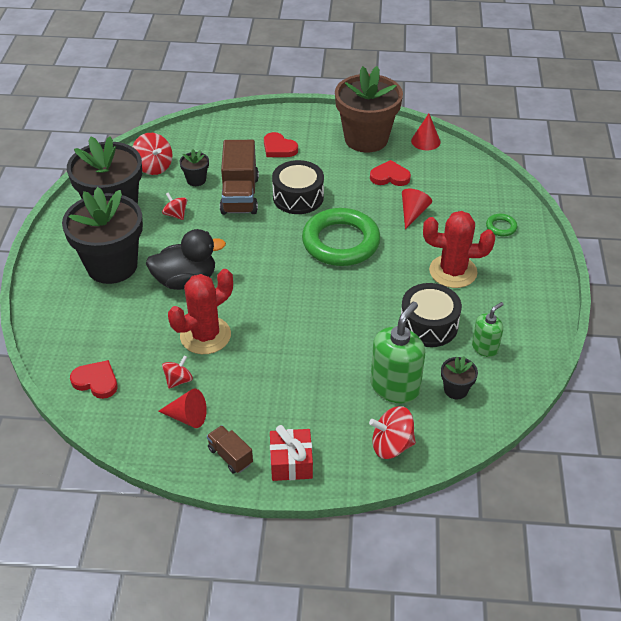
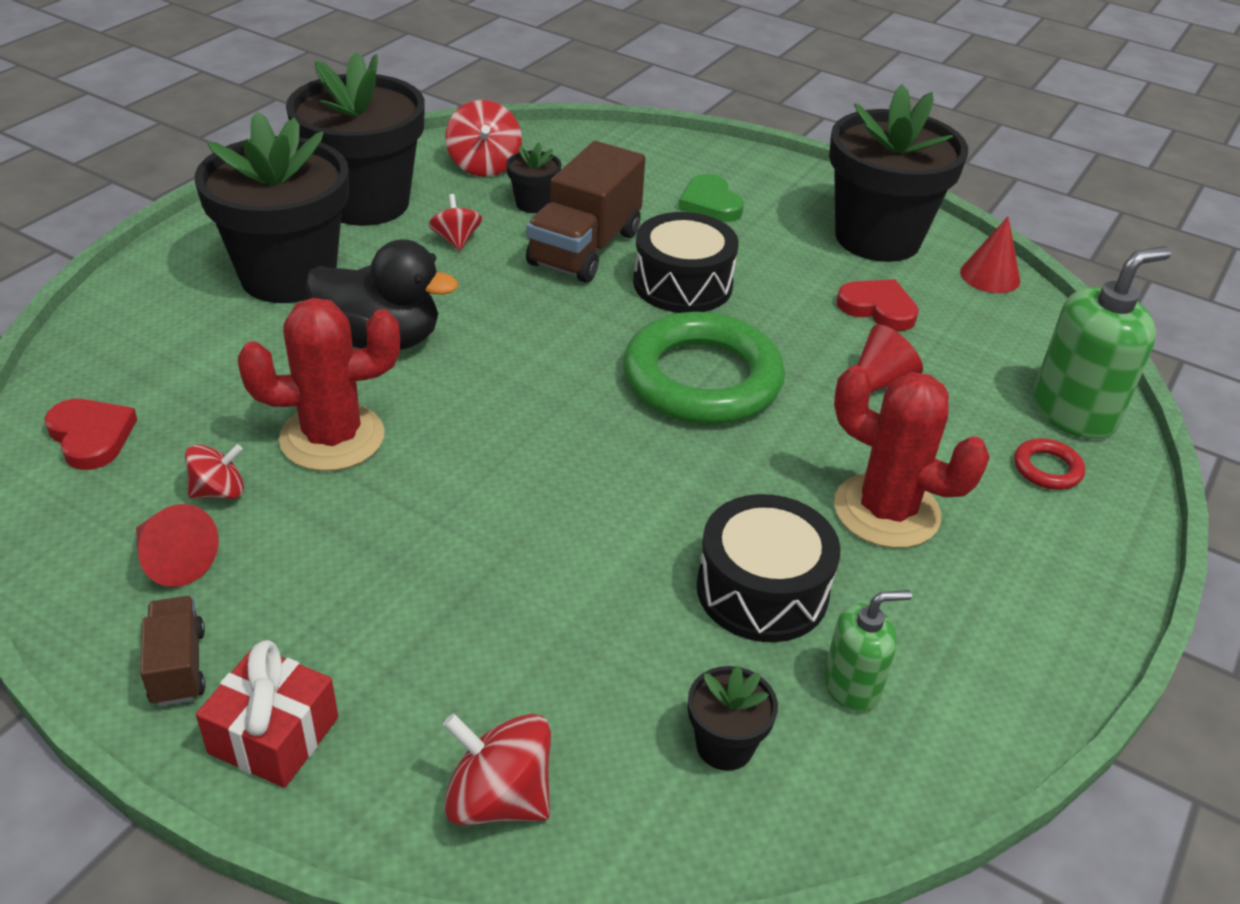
camera: 25 degrees right, 5 degrees down
red heart [264,132,298,157] -> green heart [678,174,744,222]
brown flower pot [335,66,403,152] -> black flower pot [829,84,968,262]
green soap dispenser [370,302,425,403] -> green soap dispenser moved to [1033,246,1171,439]
green ring [486,214,518,236] -> red ring [1014,438,1085,490]

